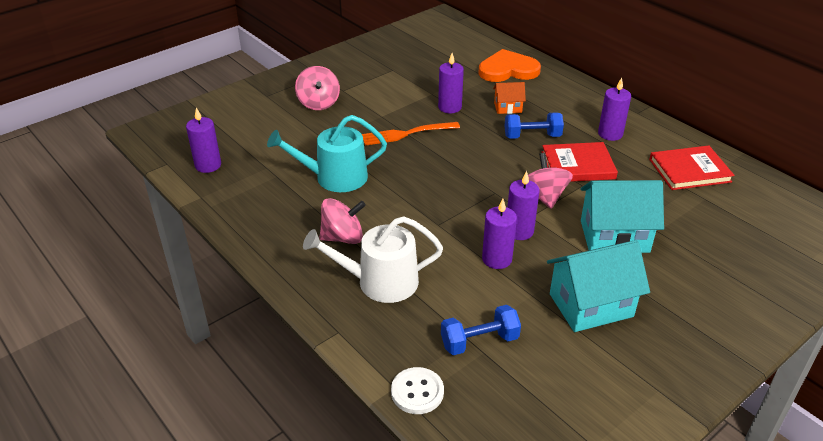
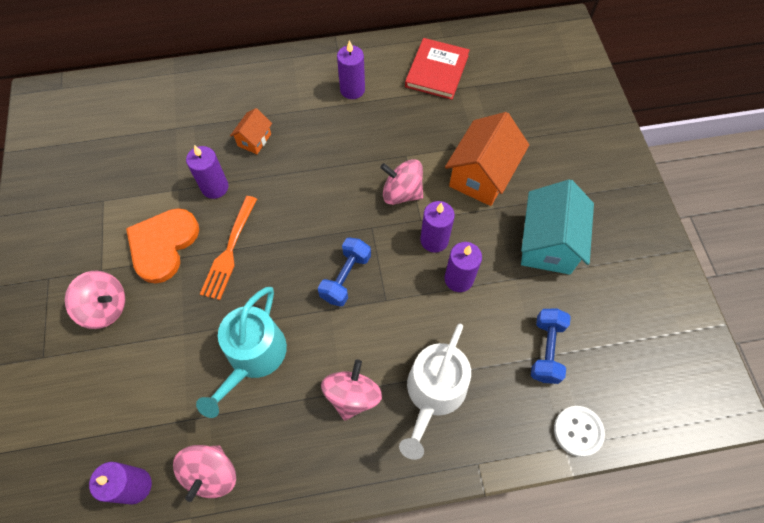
camera: 60 degrees left, 25 degrees up
orange heart [479,49,541,82] -> orange heart moved to [126,208,199,284]
blue dumbbell [504,112,564,139] -> blue dumbbell moved to [318,237,371,307]
red book [542,142,618,182] -> none
turquoise house [580,180,664,253] -> orange house [445,112,529,206]
none -> pink spinning top [173,445,236,502]

